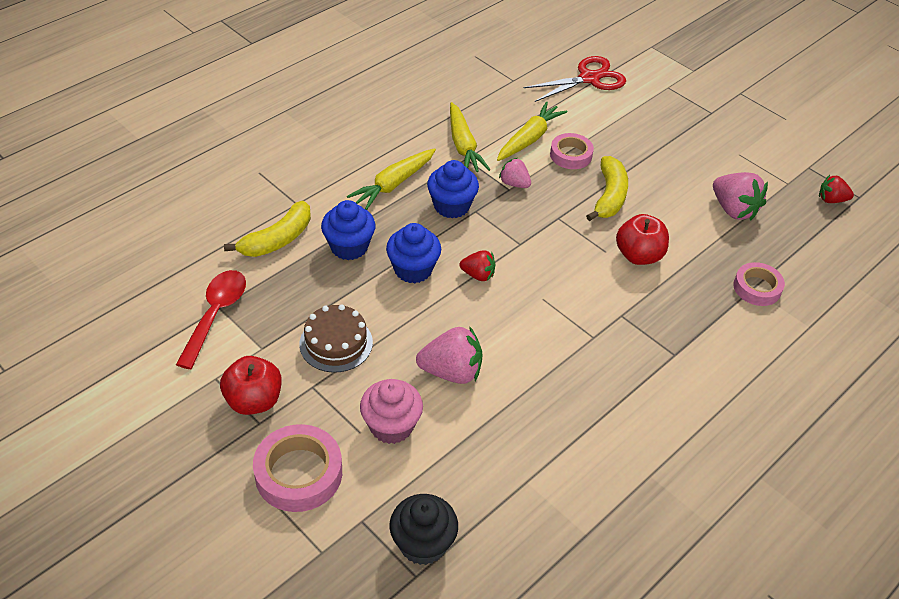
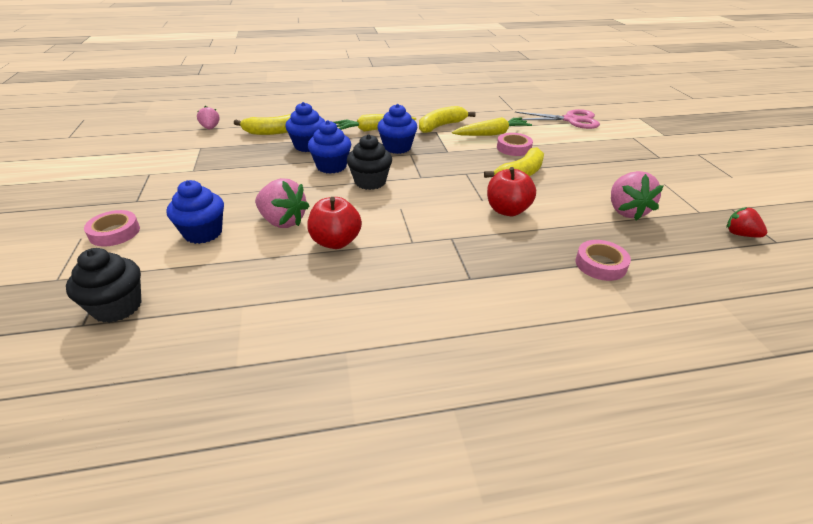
camera: 35 degrees right, 10 degrees down
red spoon [176,270,246,369] -> none
red apple [220,356,281,415] -> red apple moved to [307,197,362,249]
pink tape [253,424,342,512] -> pink tape [84,210,140,247], size x0.65
brown cake [299,304,373,373] -> none
pink cupcake [360,379,423,444] -> blue cupcake [167,180,224,244]
yellow carrot [450,102,491,172] -> yellow banana [419,106,476,133]
red strawberry [459,250,495,281] -> black cupcake [347,134,392,190]
pink strawberry [499,158,531,188] -> pink strawberry moved to [197,106,220,130]
red scissors [524,56,626,102] -> pink scissors [515,109,600,129]

